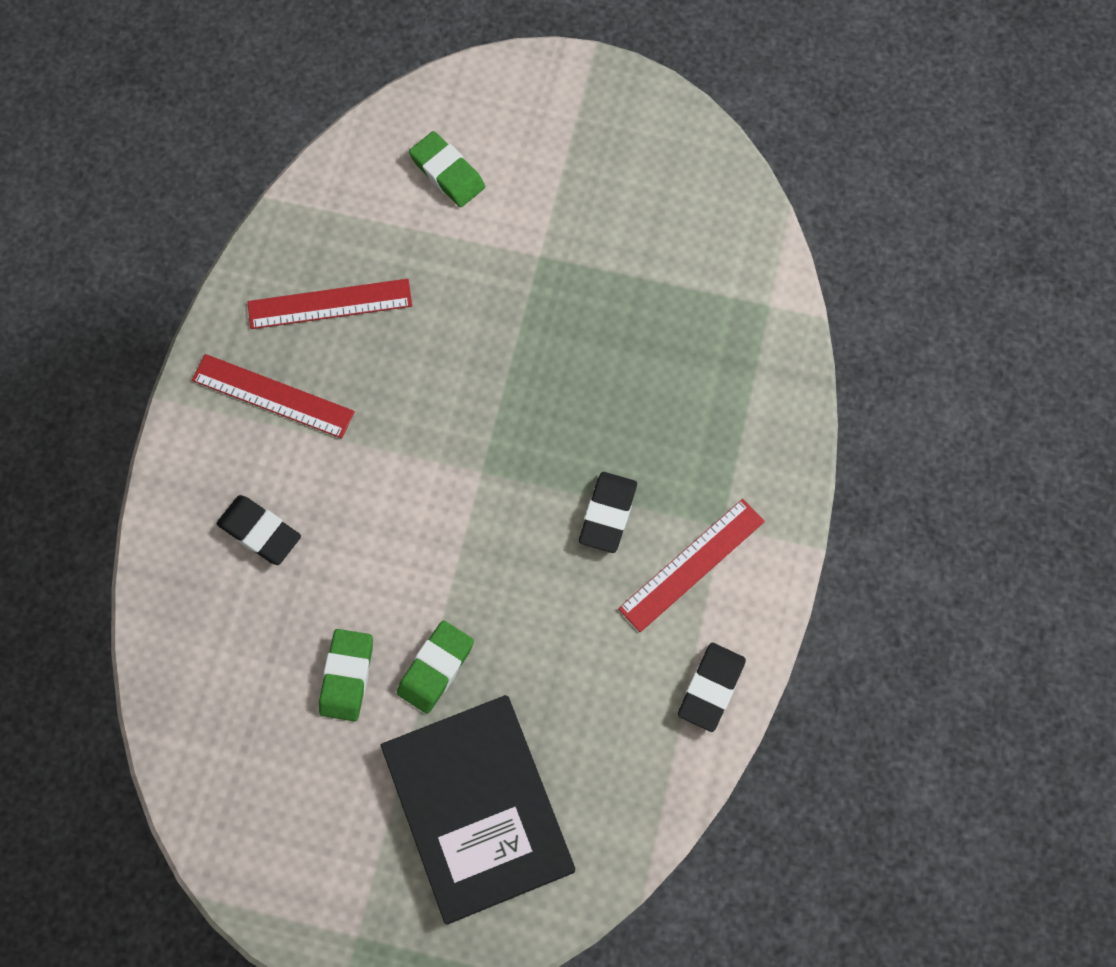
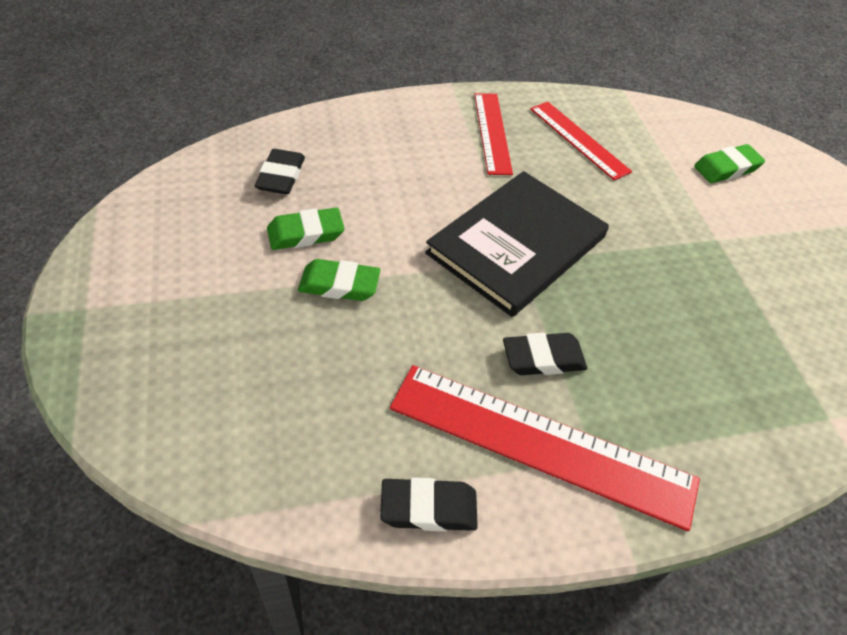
camera: 60 degrees right, 20 degrees down
black eraser [217,495,301,565] -> black eraser moved to [255,149,305,194]
black book [381,695,575,925] -> black book moved to [425,171,609,317]
green eraser [409,131,485,207] -> green eraser turned 45 degrees clockwise [694,144,765,183]
red ruler [618,499,765,632] -> red ruler [390,365,700,531], size x1.69

